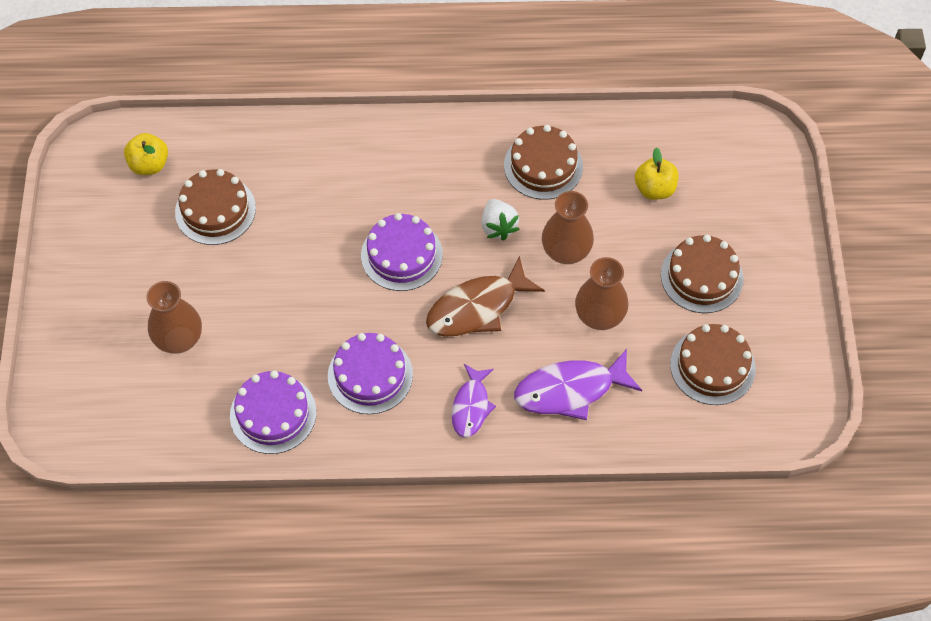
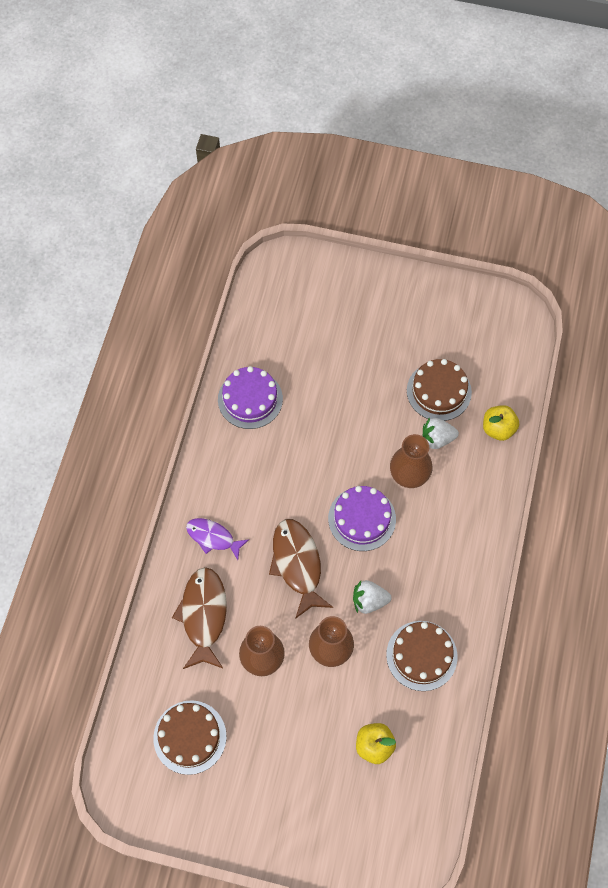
camera: 105 degrees right, 5 degrees up
yellow apple [124,133,168,175] -> yellow apple moved to [483,405,519,441]
brown vase [146,281,202,354] -> brown vase moved to [390,434,432,488]
purple cake [328,333,413,414] -> none
purple fish [514,349,642,420] -> brown fish [172,567,227,669]
brown cake [661,235,744,313] -> none
none -> white strawberry [422,418,459,449]

